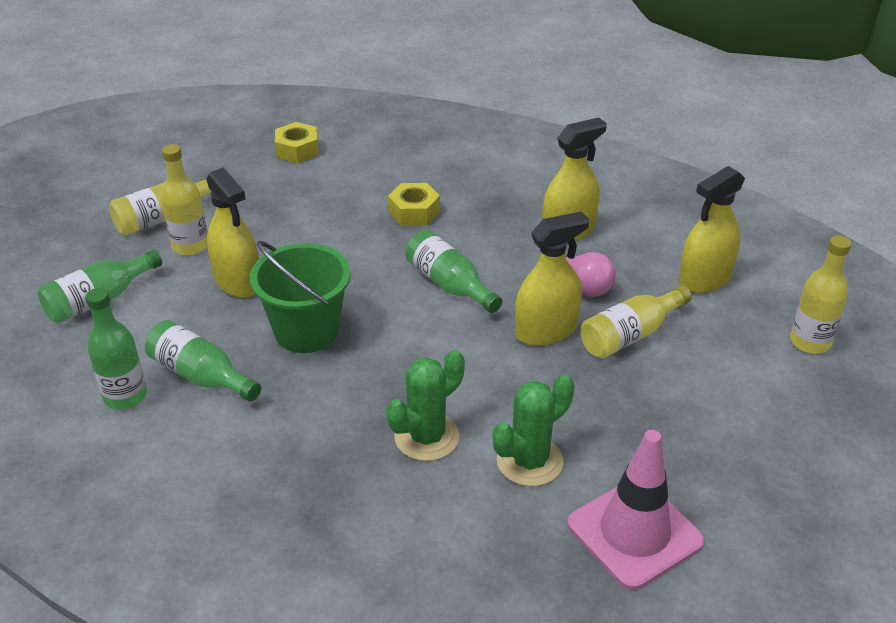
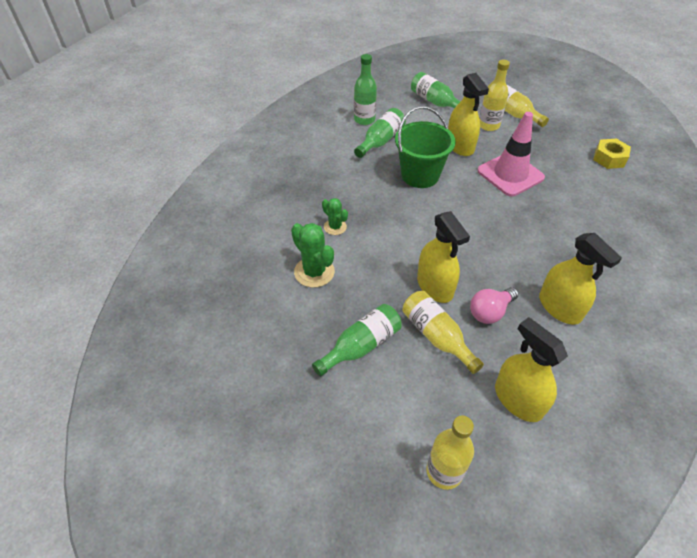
camera: 90 degrees right, 10 degrees up
yellow spray bottle [206,167,259,298] -> yellow spray bottle turned 75 degrees counterclockwise [448,73,489,156]
green cactus [386,350,465,461] -> green cactus [322,198,348,235], size x0.61
yellow nut [388,183,440,225] -> none
green bottle [405,230,502,313] -> green bottle moved to [312,304,402,376]
pink traffic cone [567,430,704,590] -> pink traffic cone moved to [477,112,545,197]

